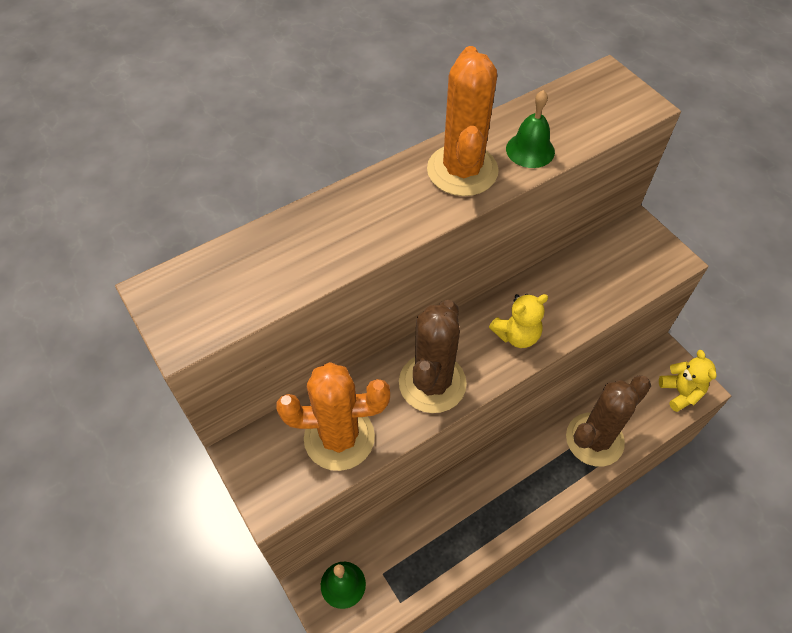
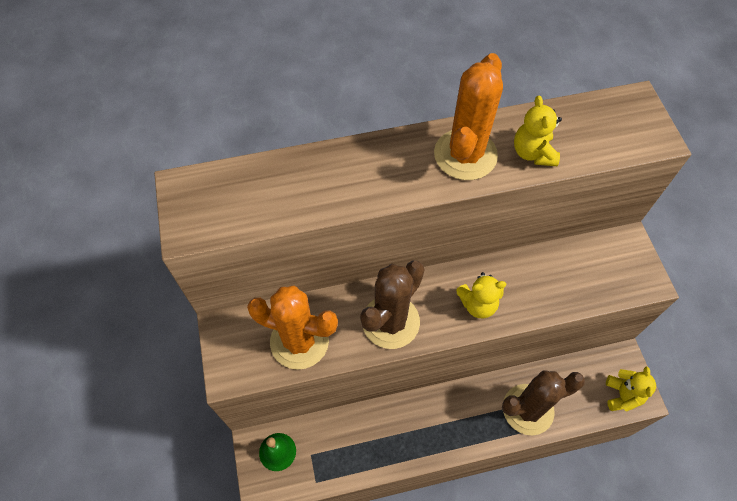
camera: 20 degrees right, 5 degrees up
green bell [506,90,555,168] -> yellow teddy bear [514,95,562,166]

